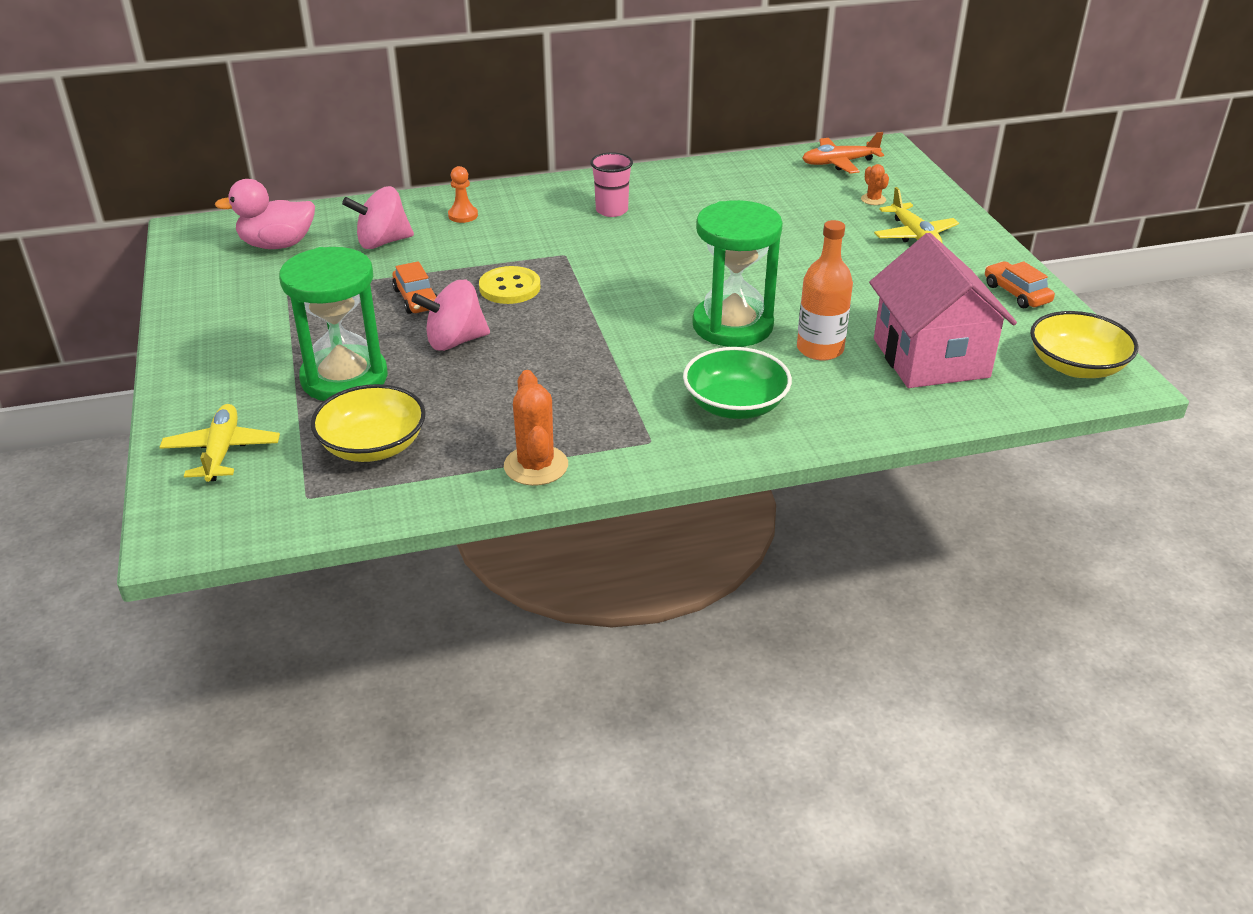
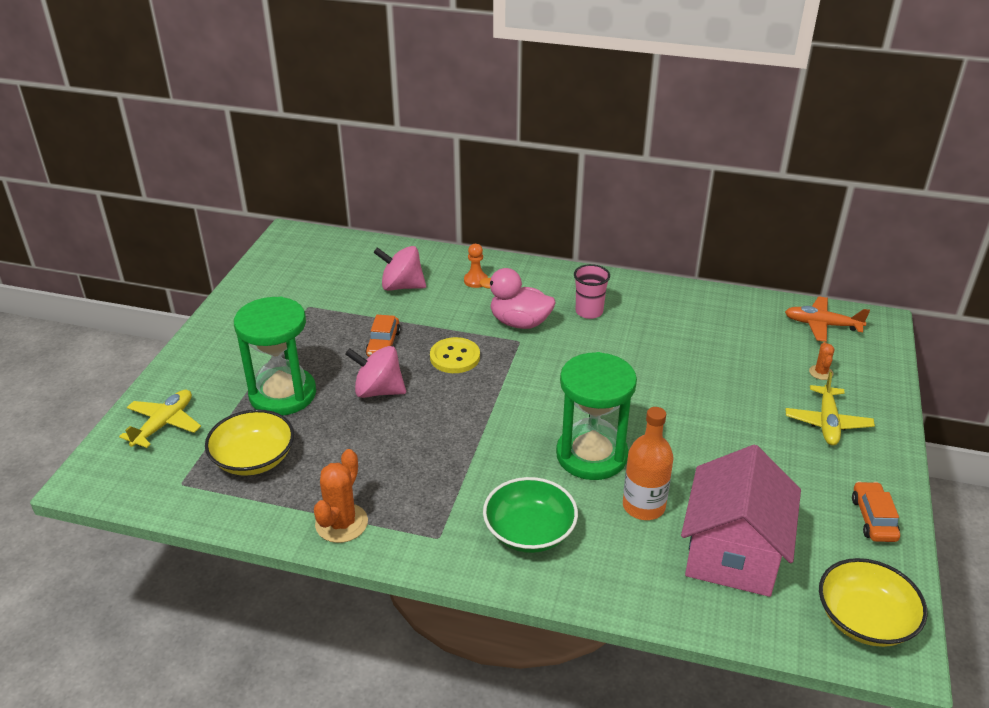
camera: 30 degrees right, 0 degrees up
pink duck [214,179,315,249] -> pink duck moved to [479,268,555,329]

